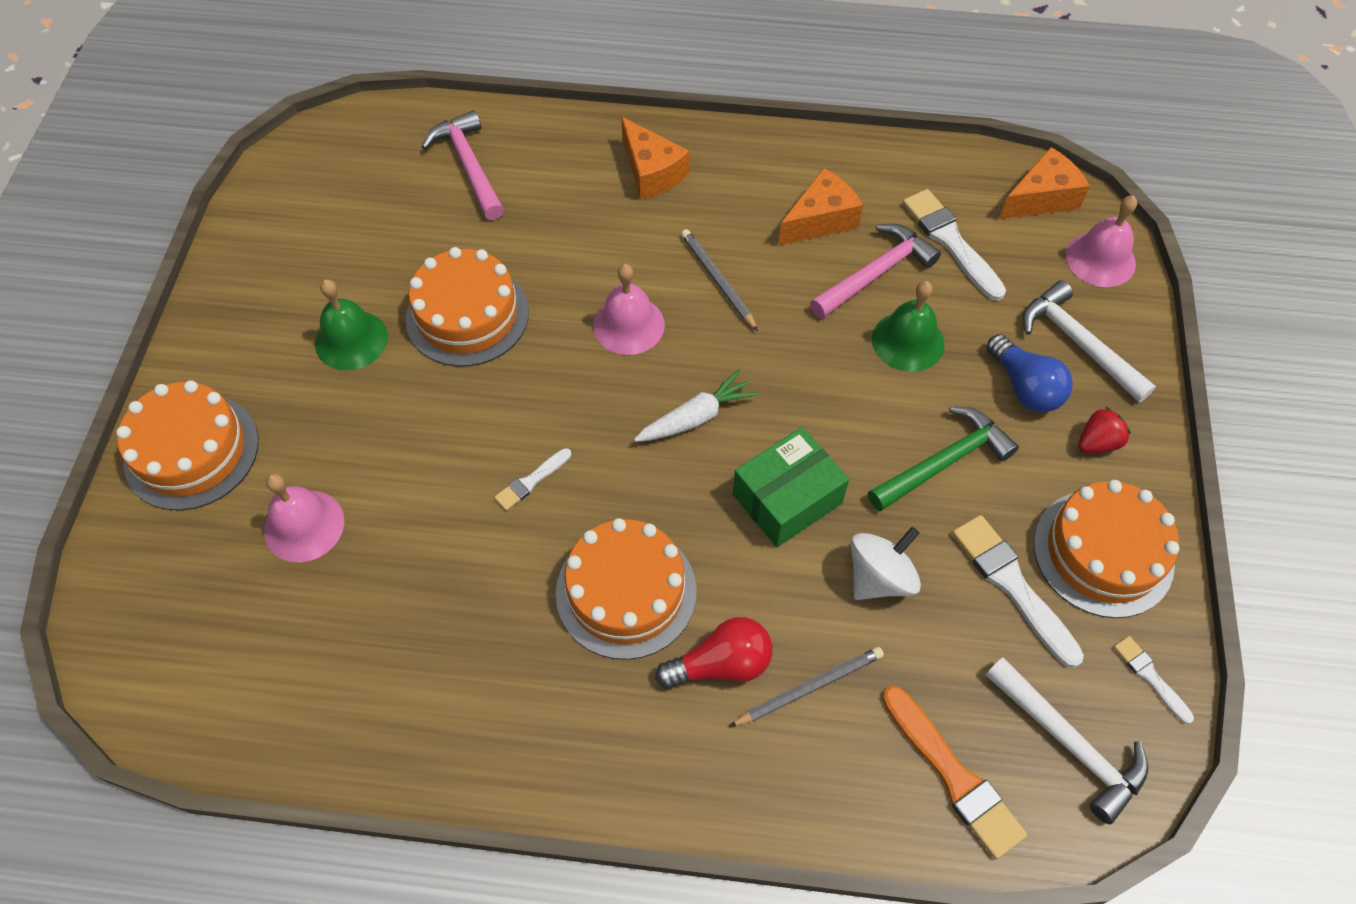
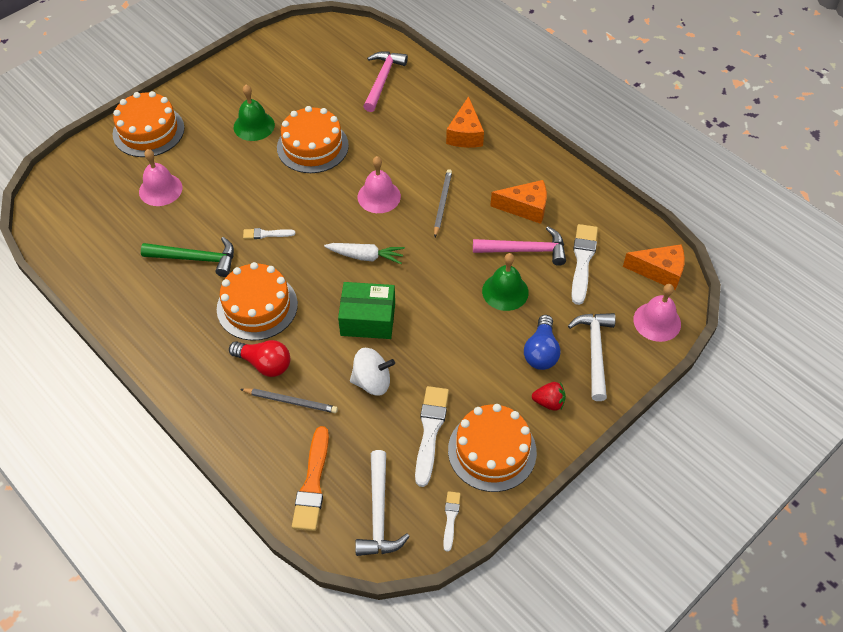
camera: 40 degrees right, 5 degrees down
green hammer [868,406,1019,511] -> green hammer moved to [141,237,234,277]

